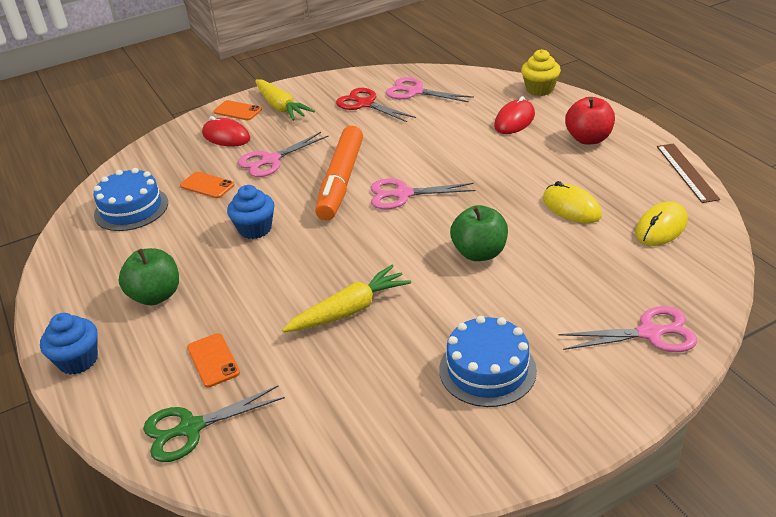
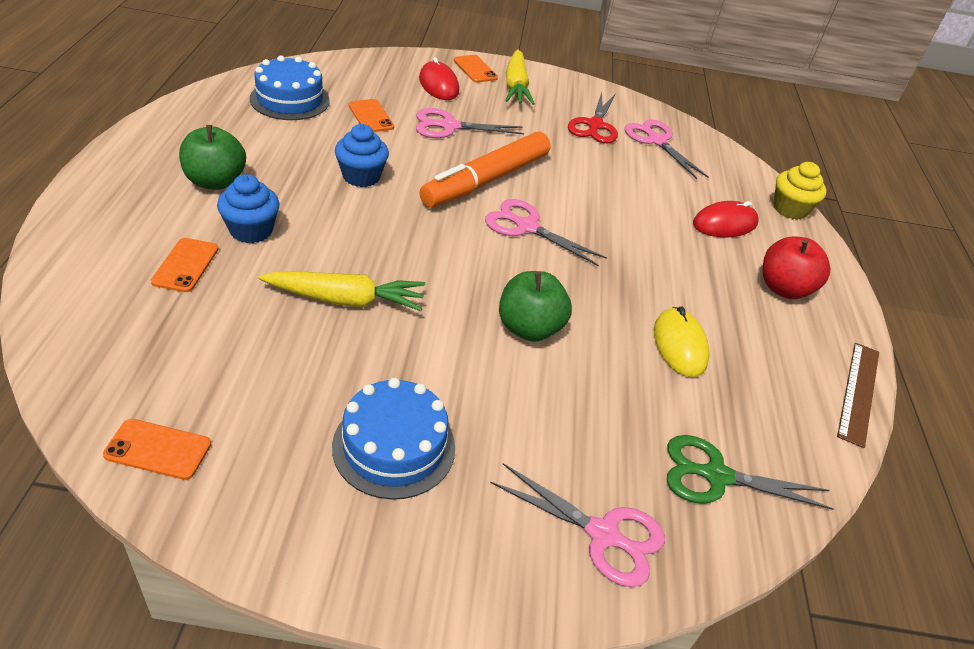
camera: 25 degrees right, 5 degrees up
blue cupcake [40,313,98,375] -> blue cupcake moved to [217,174,280,243]
green scissors [143,386,285,462] -> green scissors moved to [667,435,834,510]
red scissors [336,88,416,122] -> red scissors turned 150 degrees counterclockwise [568,92,618,143]
yellow mouse [635,201,688,246] -> none
none -> orange phone [103,419,211,480]

